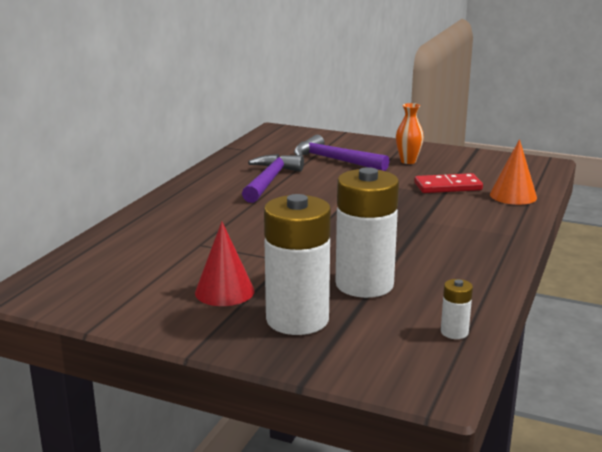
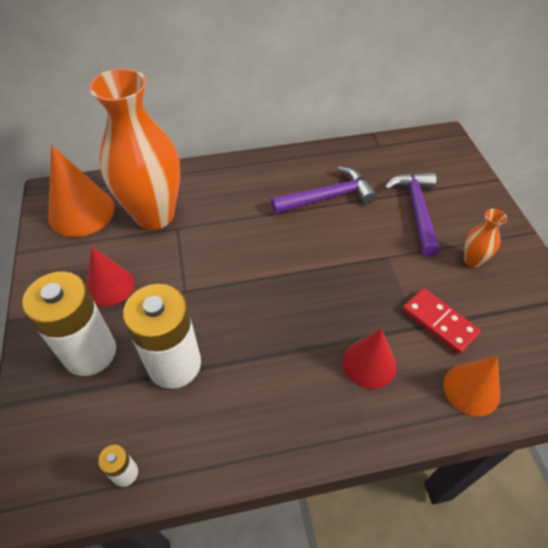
camera: 55 degrees right, 30 degrees up
none -> orange cone [48,145,115,237]
none -> orange vase [89,68,180,230]
none -> red cone [343,329,396,389]

